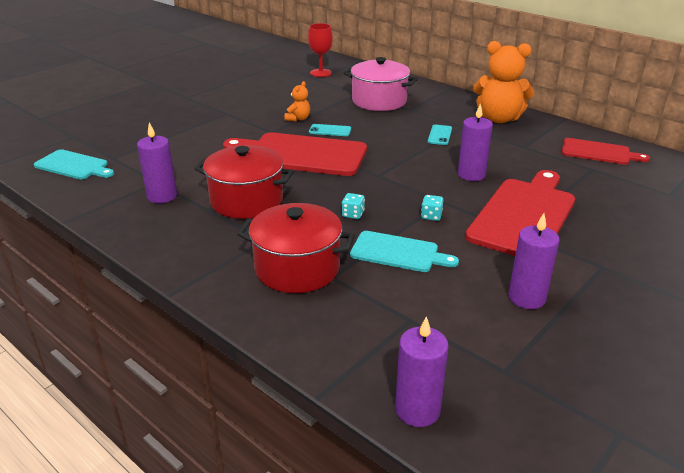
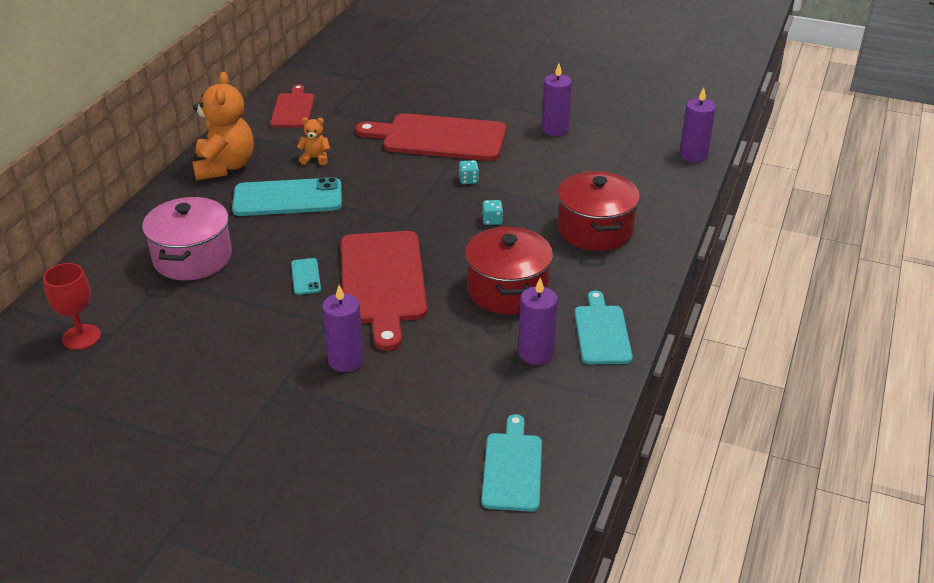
camera: 110 degrees left, 5 degrees up
orange teddy bear [284,81,310,122] -> orange teddy bear moved to [297,117,330,165]
turquoise cutting board [350,231,459,272] -> turquoise cutting board moved to [574,290,633,364]
turquoise phone [428,125,452,145] -> turquoise phone [232,177,342,216], size x2.18
purple candle [458,103,493,181] -> purple candle moved to [322,285,364,372]

